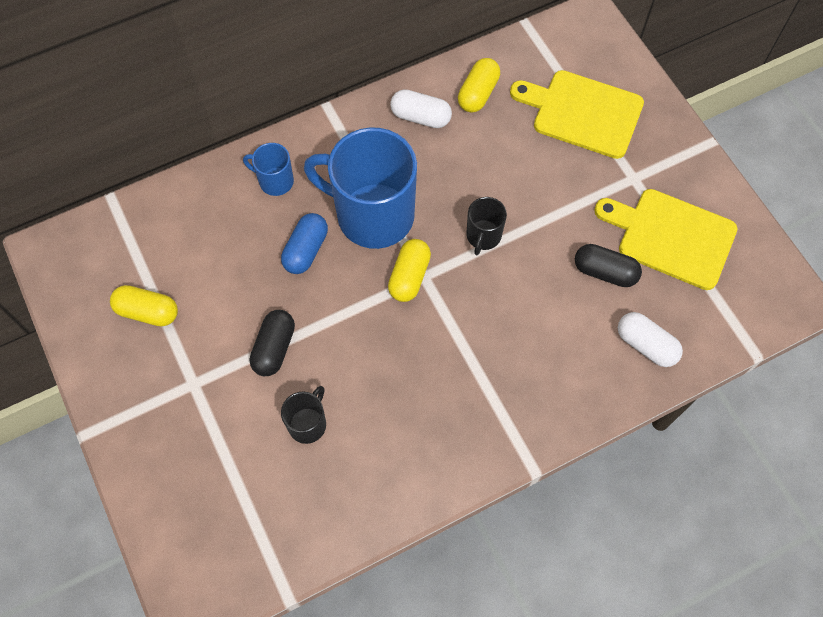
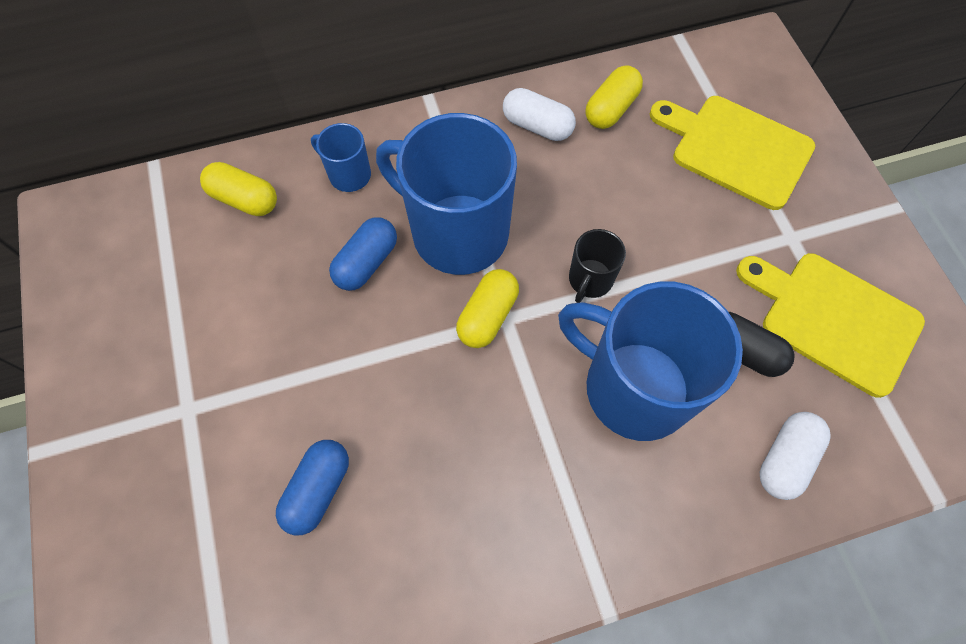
camera: 10 degrees right, 0 degrees up
yellow capsule [110,285,178,327] -> yellow capsule moved to [200,162,277,216]
black capsule [250,310,295,376] -> none
black mug [281,386,326,444] -> blue capsule [276,440,349,536]
white capsule [618,312,683,367] -> white capsule turned 75 degrees clockwise [760,412,831,500]
none -> blue mug [558,281,743,441]

